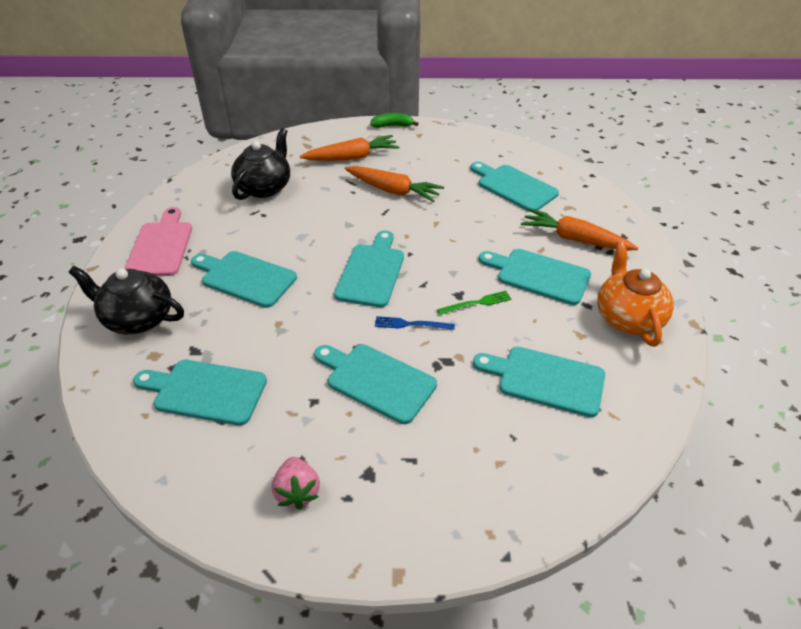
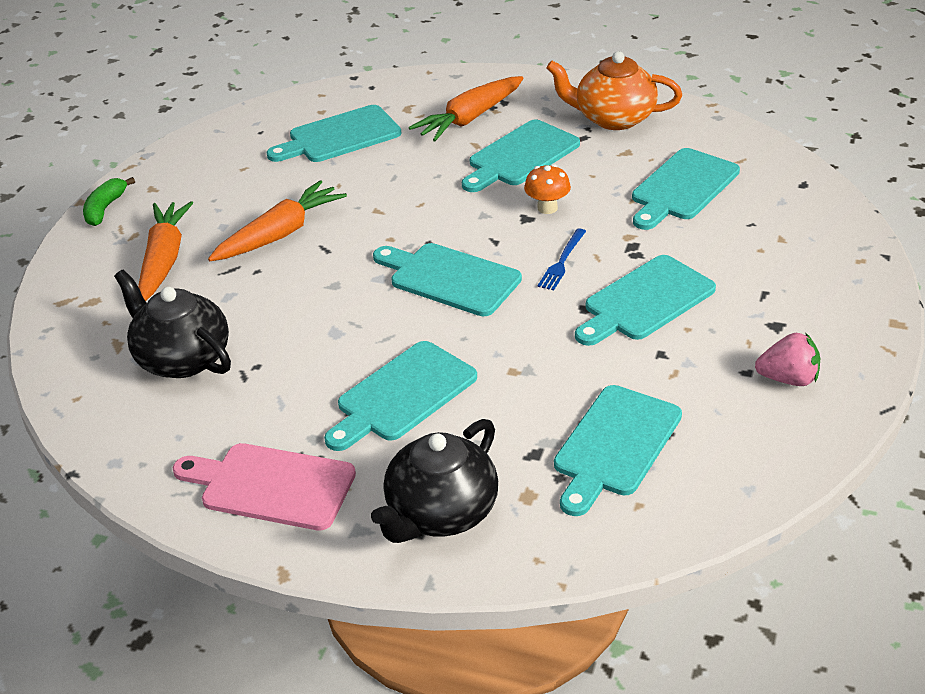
camera: 70 degrees left, 5 degrees down
green fork [437,291,512,315] -> orange mushroom [524,164,571,214]

